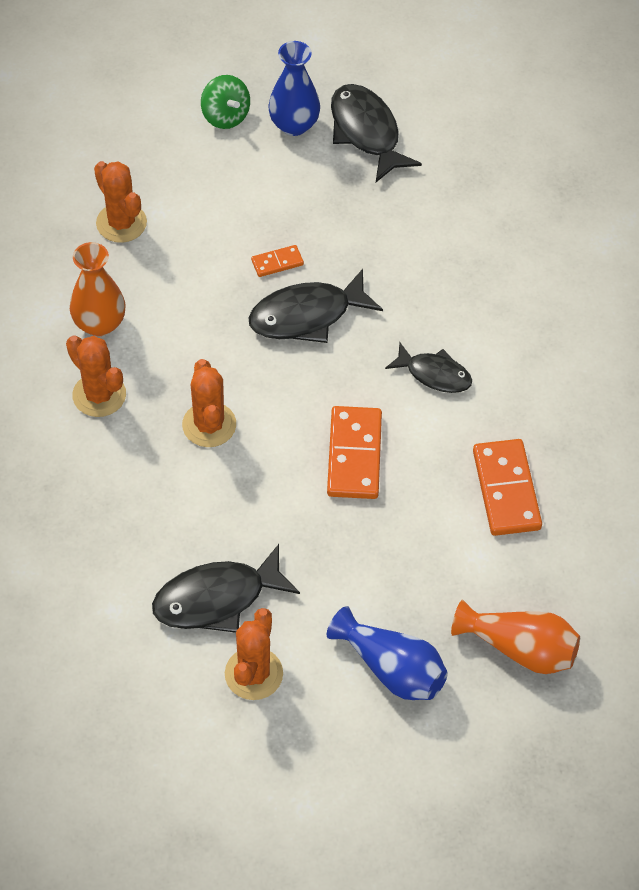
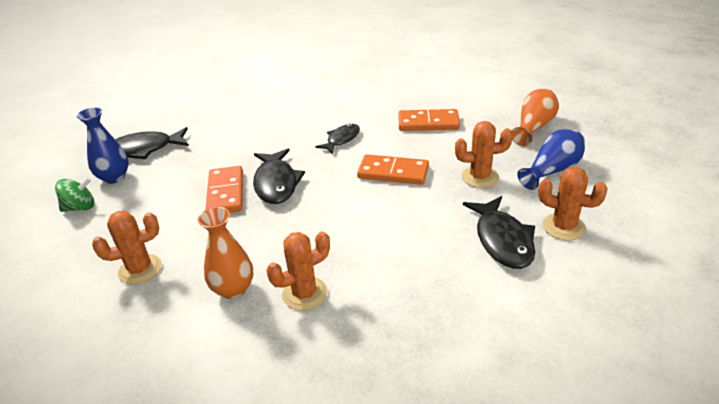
camera: 75 degrees left, 20 degrees down
orange cactus [182,359,236,447] -> orange cactus moved to [455,121,513,188]
orange domino [251,245,304,277] -> orange domino [205,166,243,213], size x1.98

